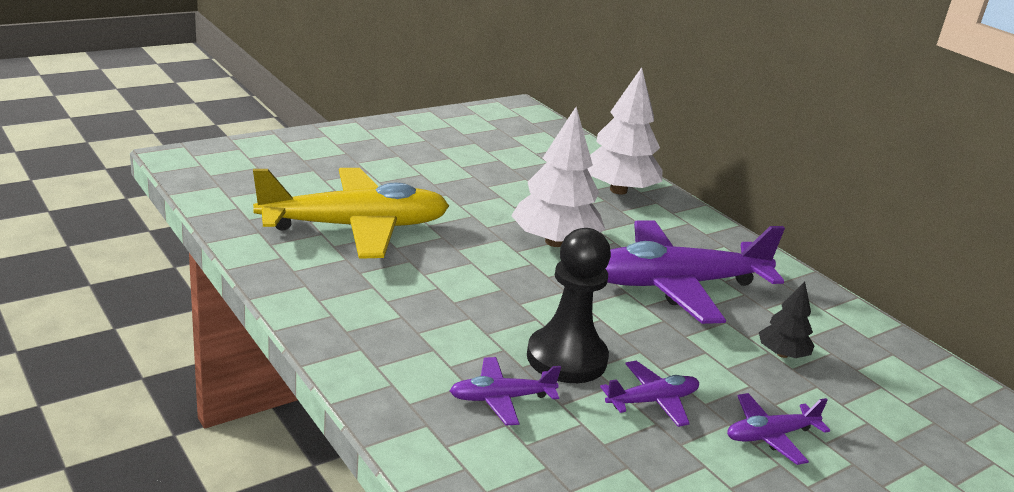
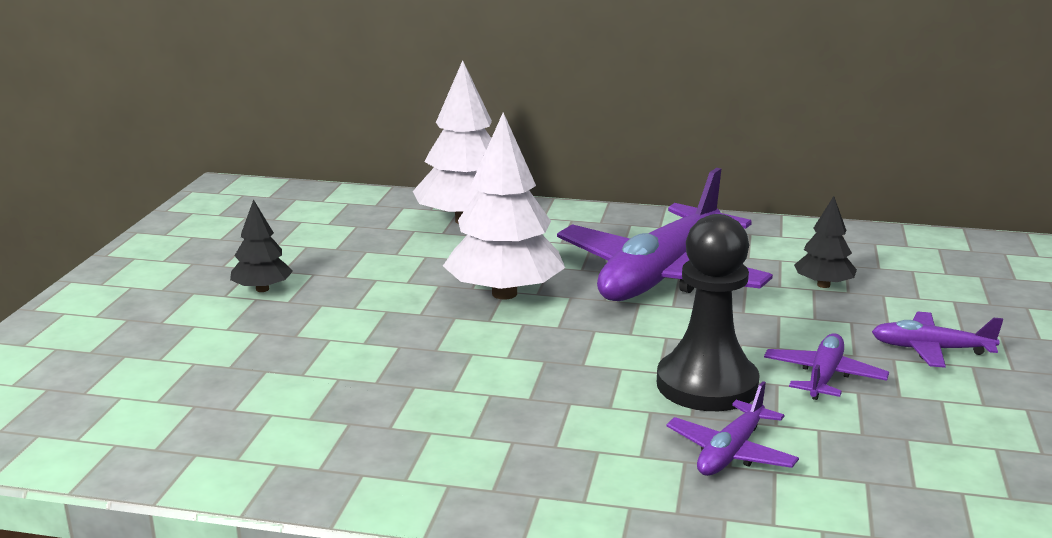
camera: 40 degrees left, 5 degrees down
yellow plane [253,168,449,259] -> none
purple plane [727,393,830,465] -> purple plane turned 75 degrees clockwise [872,312,1003,368]
none -> black tree [230,199,293,292]

